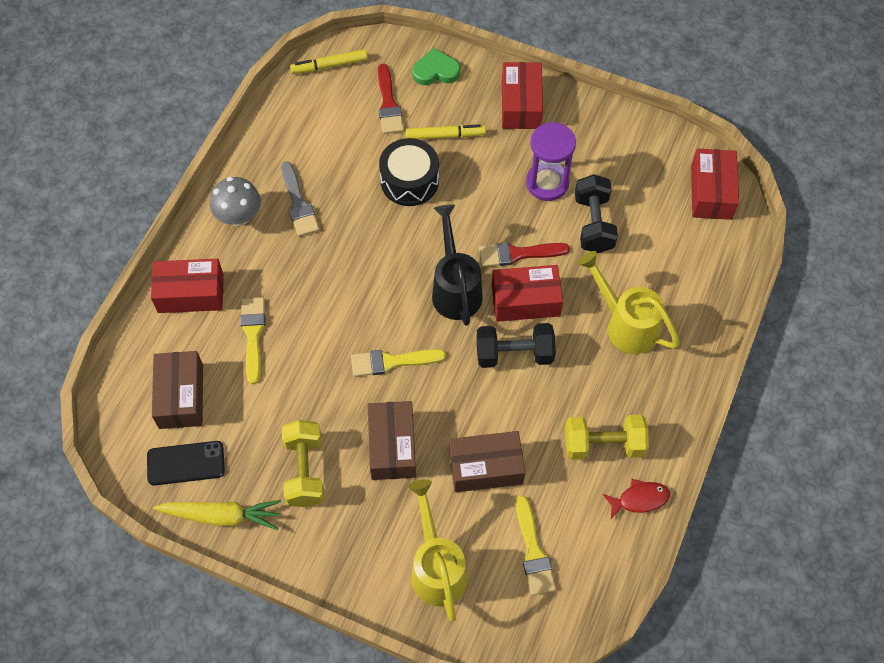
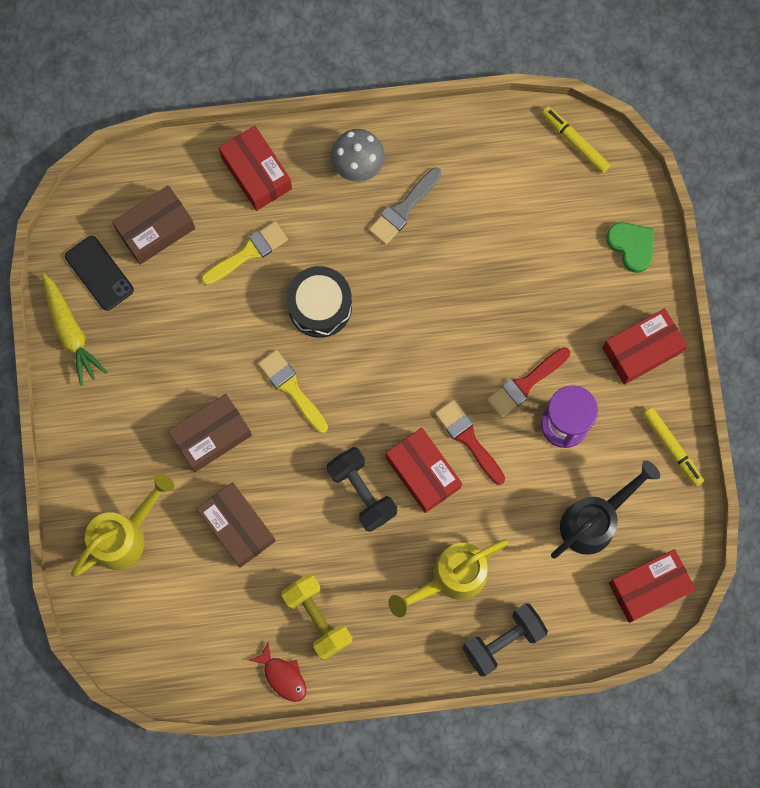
camera: 60 degrees right, 15 degrees up
yellow dumbbell [282,420,324,507] -> none
red brush [378,64,404,134] -> red brush moved to [487,347,570,418]
black drum [379,138,439,206] -> black drum moved to [286,266,352,338]
yellow marker [406,124,486,139] -> yellow marker moved to [643,407,704,487]
black watering can [432,204,483,326] -> black watering can moved to [551,460,660,559]
yellow brush [516,495,556,595] -> none
black dumbbell [575,174,618,253] -> black dumbbell moved to [462,603,548,677]
yellow watering can [577,251,680,354] -> yellow watering can turned 135 degrees counterclockwise [388,539,508,617]

